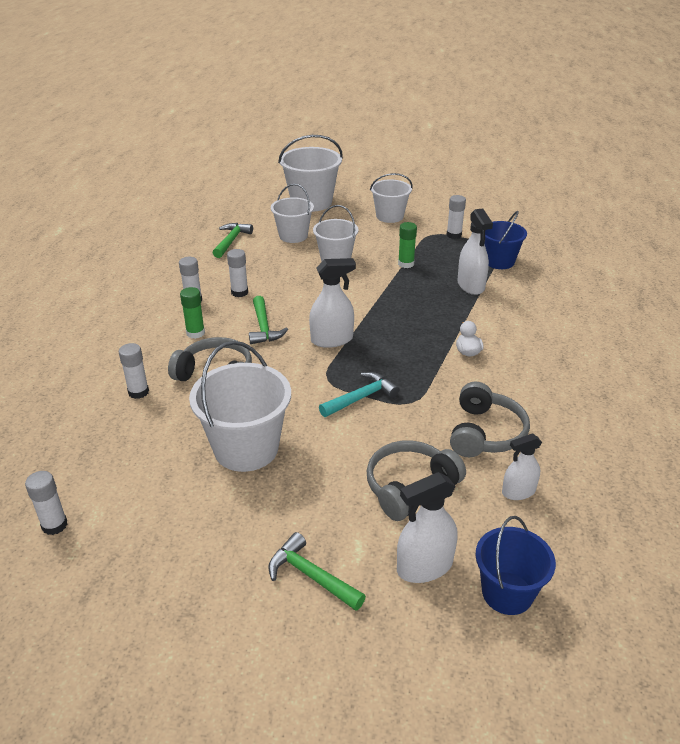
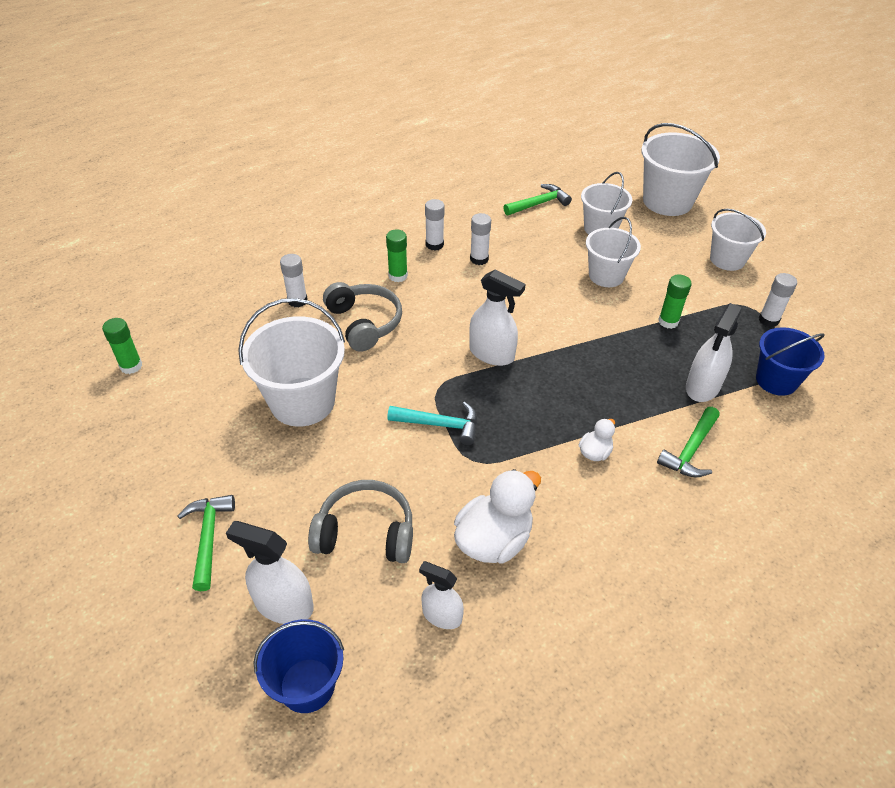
camera: 45 degrees right, 10 degrees up
white glue stick [25,471,67,535] -> green glue stick [102,318,142,374]
green hammer [249,296,288,344] -> green hammer moved to [657,407,720,477]
grey headphones [450,382,530,458] -> white duck [454,469,541,564]

